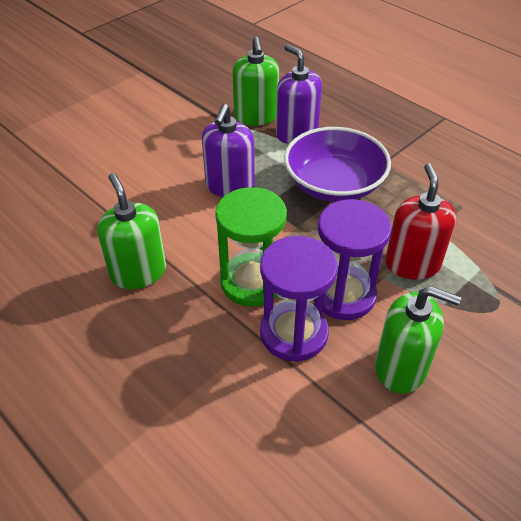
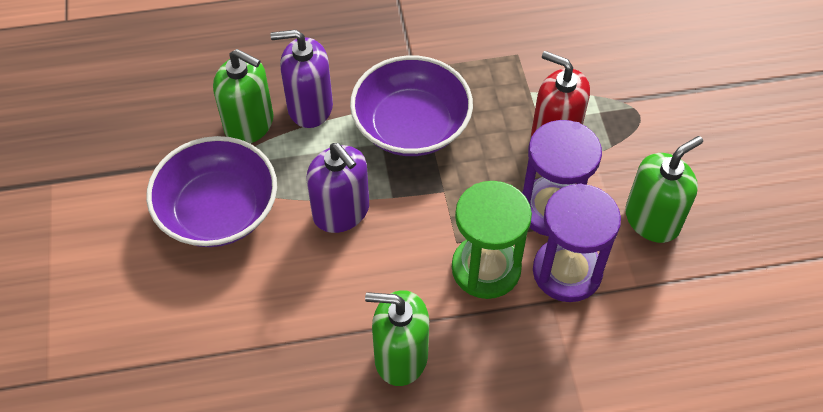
camera: 55 degrees left, 10 degrees up
none -> purple bowl [146,136,277,247]

